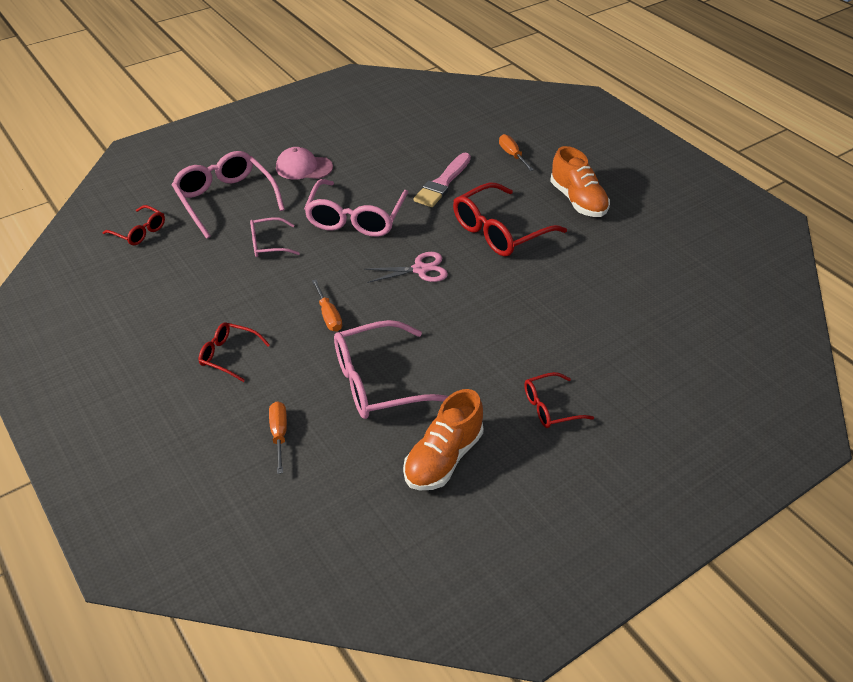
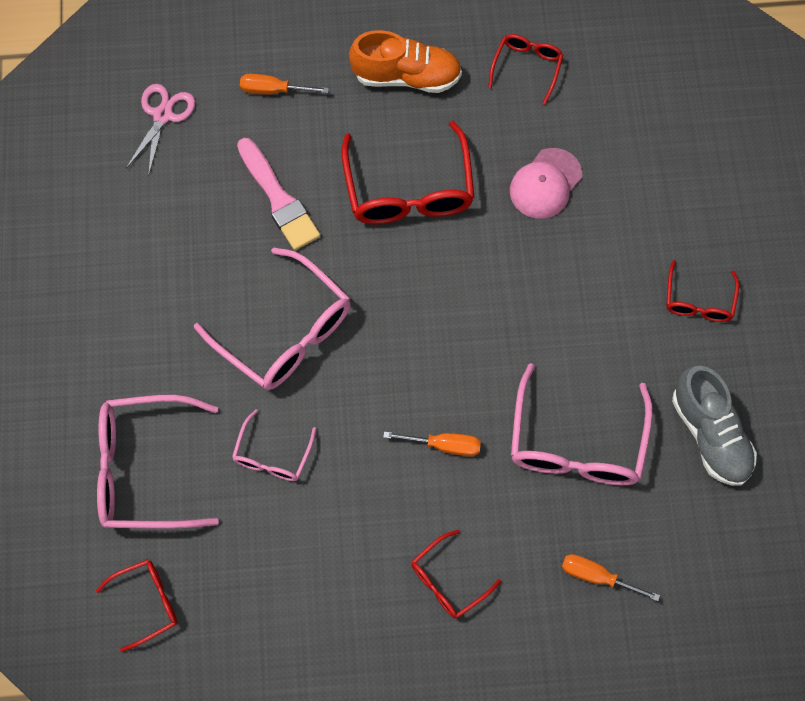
camera: 60 degrees left, 25 degrees up
pink cap [276,147,333,179] -> pink cap moved to [510,148,582,219]
pink scissors [364,252,448,283] -> pink scissors moved to [126,84,195,176]
orange shoe [403,389,484,490] -> grey shoe [672,366,757,486]
none -> red glasses [488,34,563,105]

